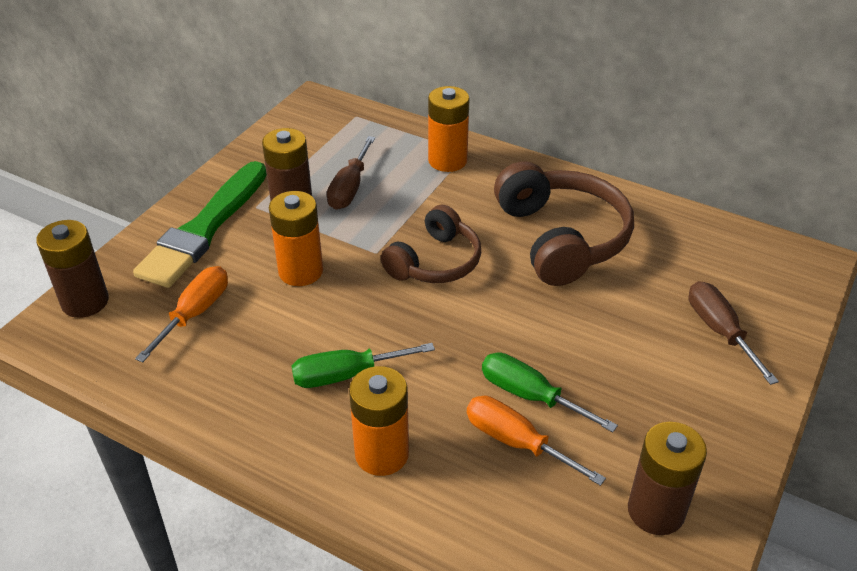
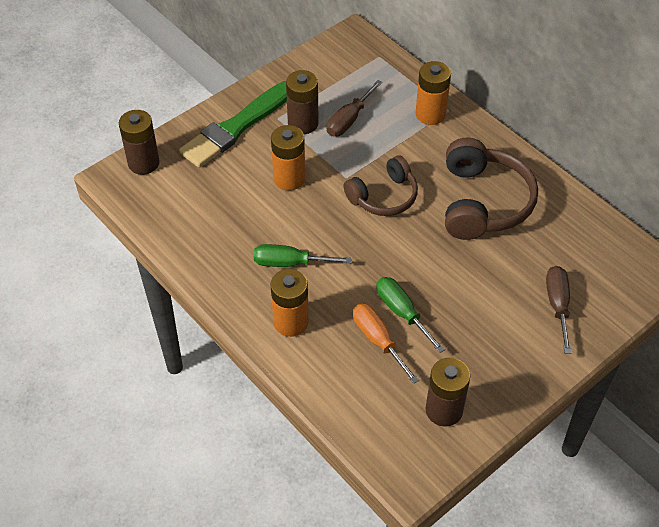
camera: 20 degrees right, 10 degrees up
orange screwdriver [135,266,228,362] -> none

